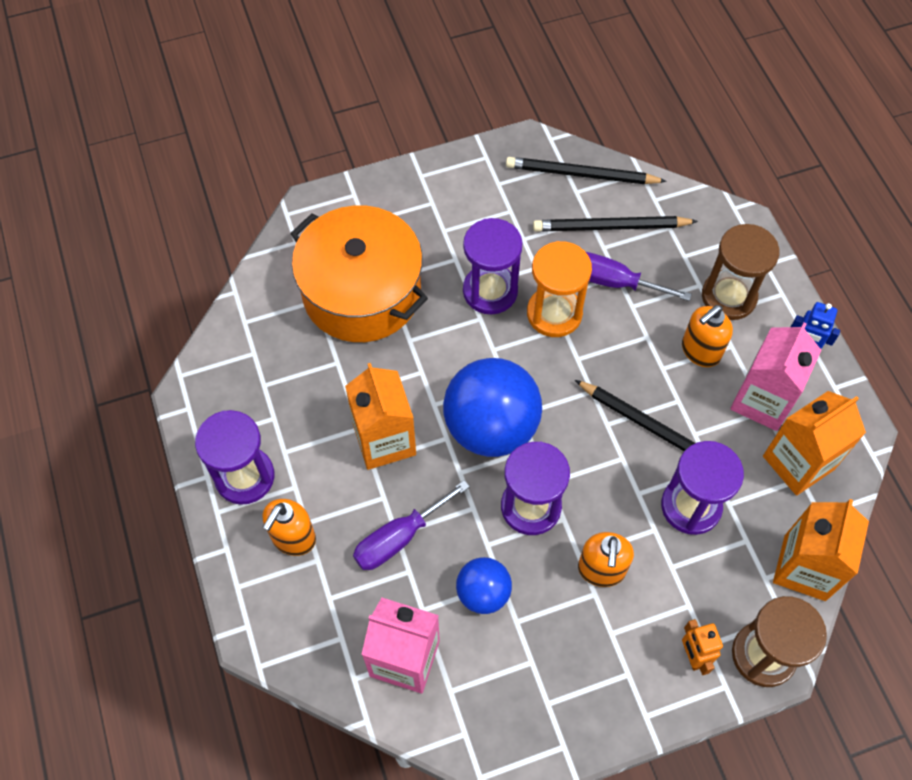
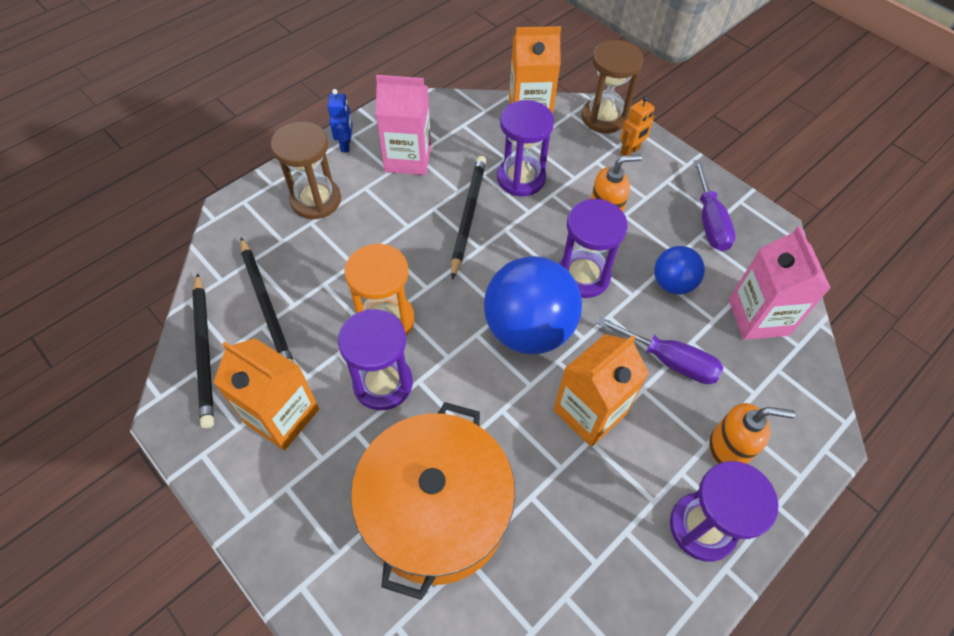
camera: 115 degrees left, 5 degrees down
purple screwdriver [586,252,692,301] -> purple screwdriver moved to [693,160,736,251]
orange soap dispenser [682,305,733,367] -> none
orange carton [763,391,866,496] -> orange carton moved to [213,338,319,451]

